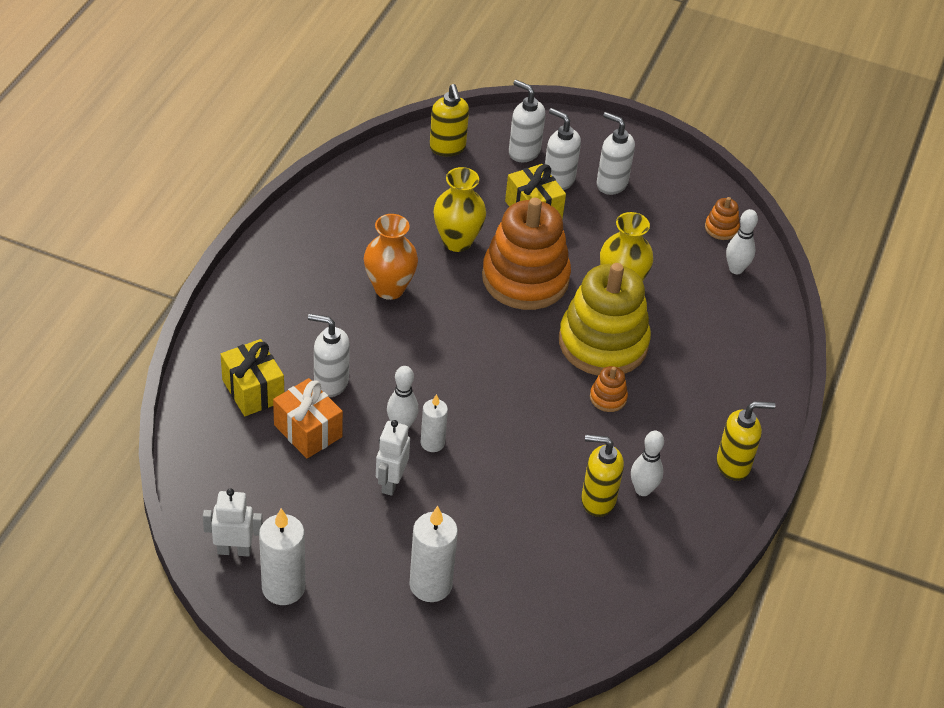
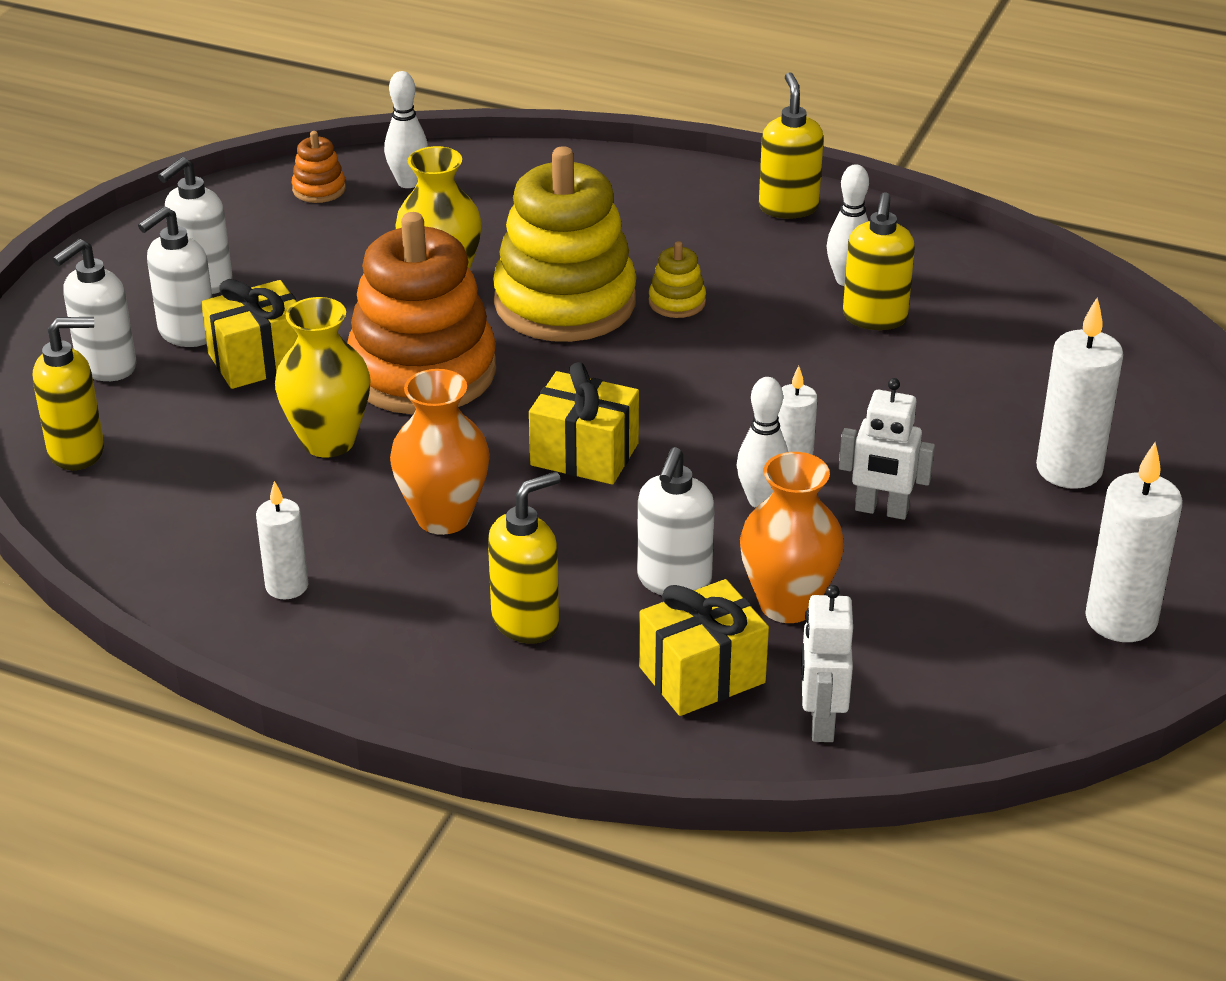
camera: 85 degrees left, 10 degrees down
white robot [203,488,263,557] -> white robot moved to [801,585,853,742]
orange gift [273,378,343,458] -> orange vase [740,452,844,623]
orange stacking toy [590,366,628,412] -> yellow stacking toy [649,241,706,318]
none -> white candle [256,481,308,599]
none -> yellow soap dispenser [488,472,560,644]
none -> yellow gift [529,362,639,485]

